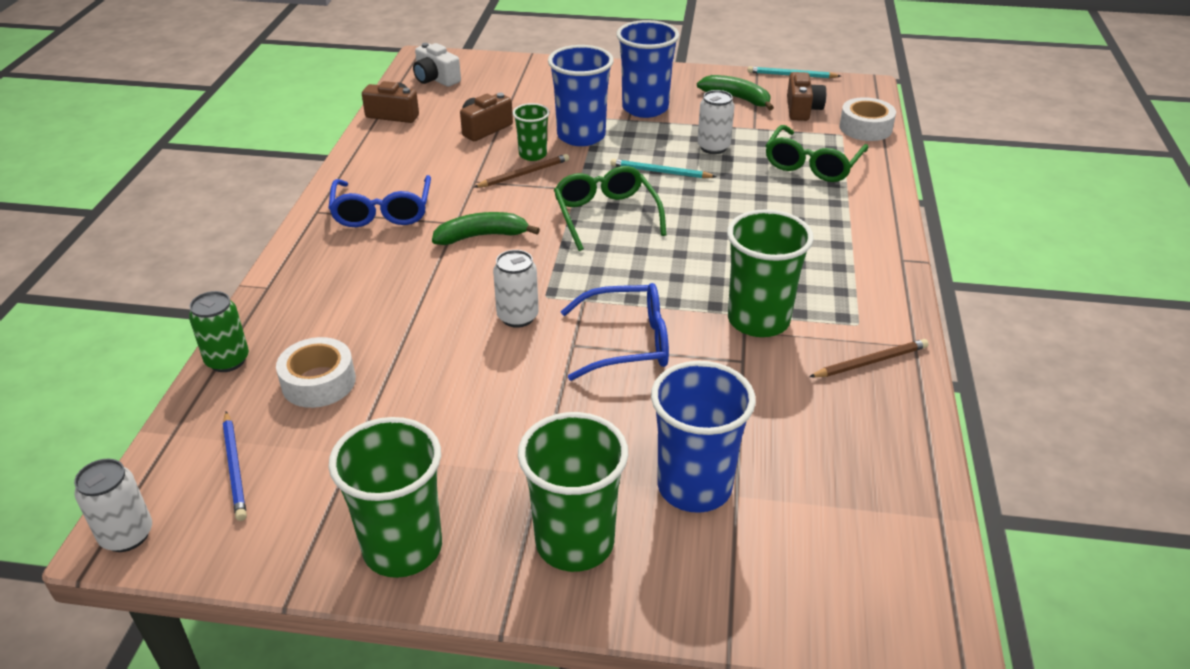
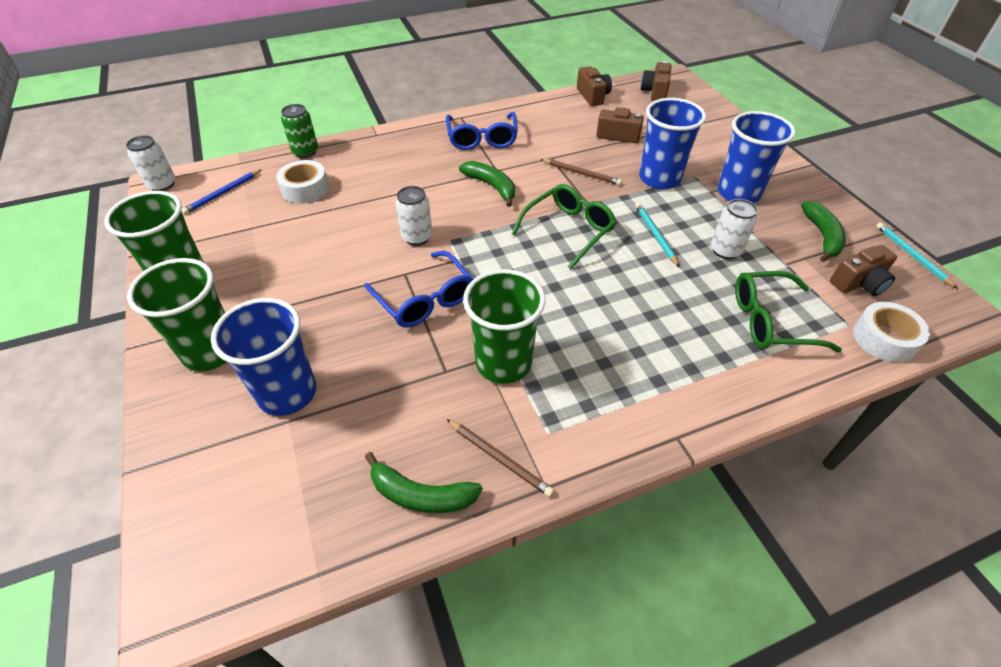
camera: 60 degrees right, 10 degrees up
blue glasses [329,175,431,227] -> blue glasses turned 60 degrees counterclockwise [446,112,518,150]
white camera [413,43,461,87] -> brown camera [641,61,672,101]
green cup [513,103,550,161] -> none
none -> green banana [365,452,482,513]

